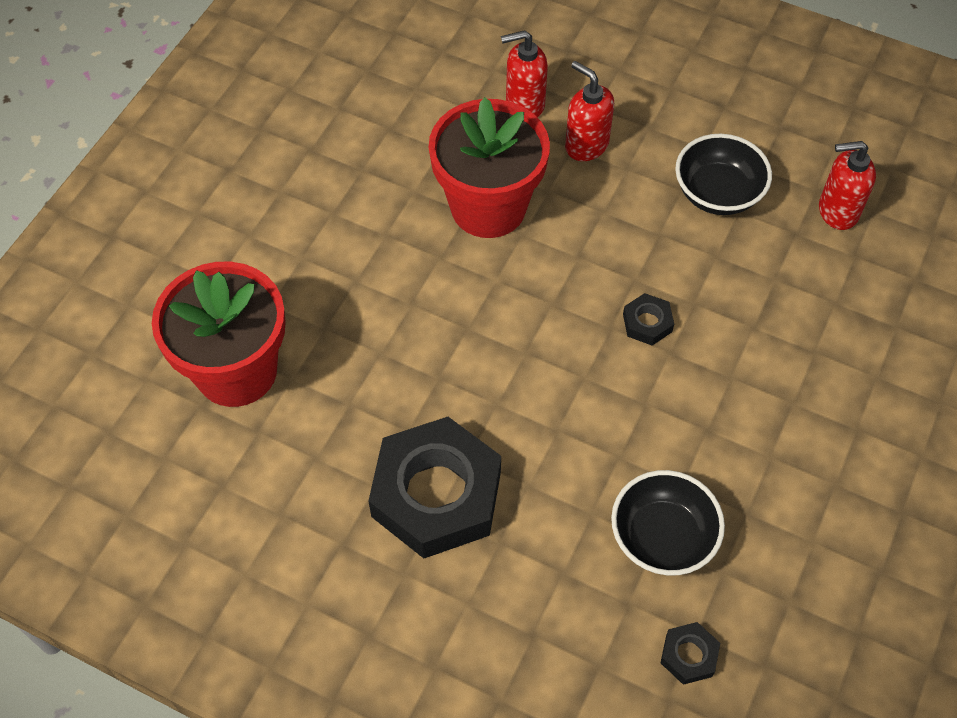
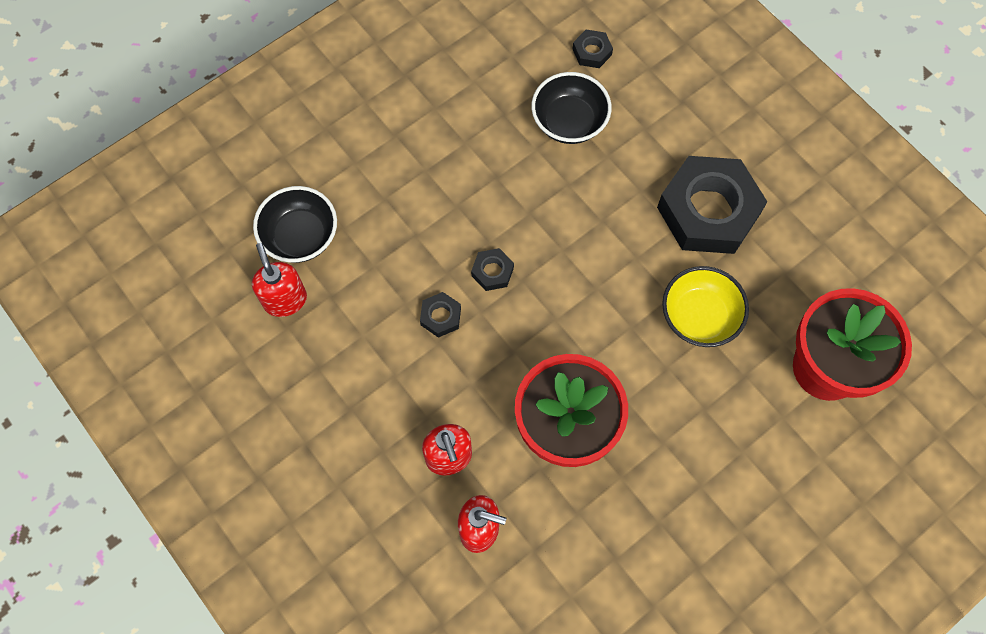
camera: 155 degrees left, 10 degrees up
black bowl [675,134,772,215] -> black bowl moved to [253,186,337,263]
red soap dispenser [819,141,876,230] -> red soap dispenser turned 135 degrees counterclockwise [252,243,307,317]
none -> black nut [420,292,461,338]
none -> yellow bowl [662,266,749,347]

